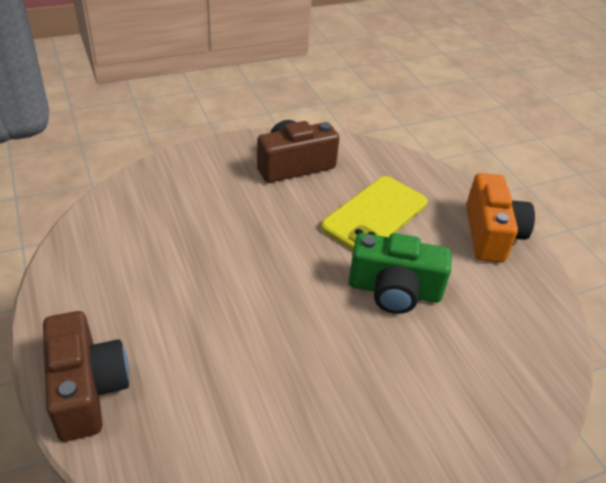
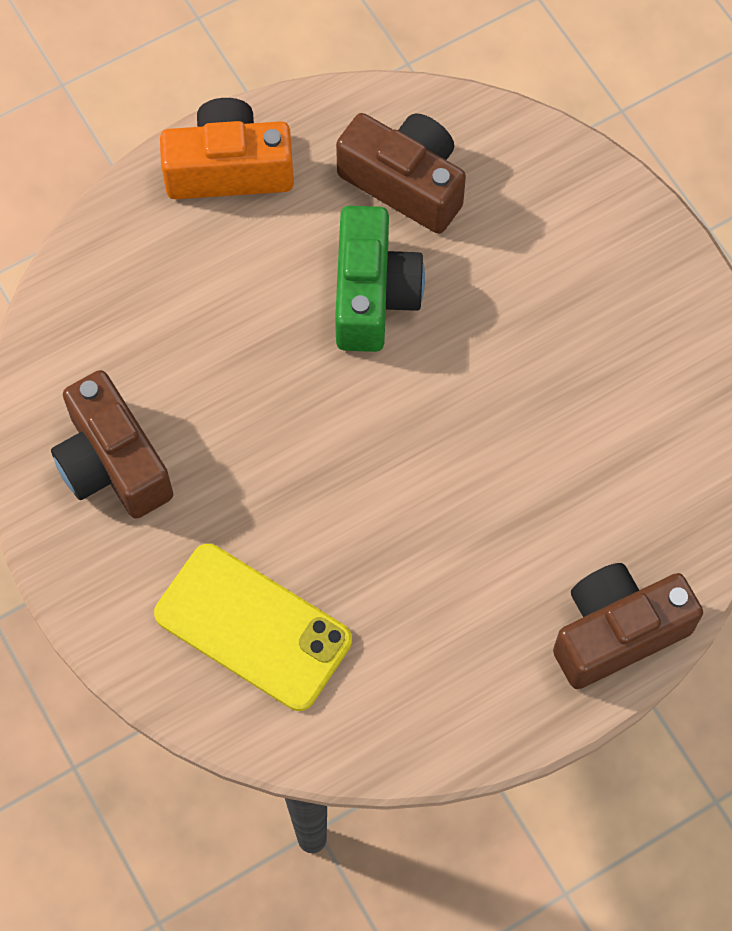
camera: 95 degrees left, 25 degrees up
yellow phone [321,176,427,250] -> yellow phone moved to [154,544,352,711]
none -> brown camera [336,113,466,234]

